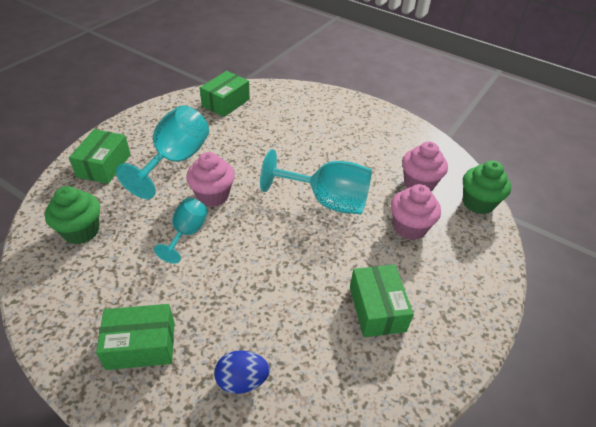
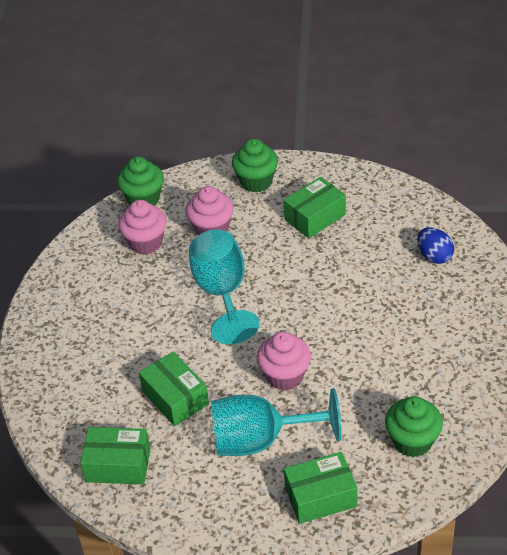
camera: 115 degrees left, 0 degrees up
green box [96,304,174,370] -> green box moved to [139,352,209,426]
turquoise goblet [154,198,208,264] -> none
none -> green cupcake [232,139,278,193]

